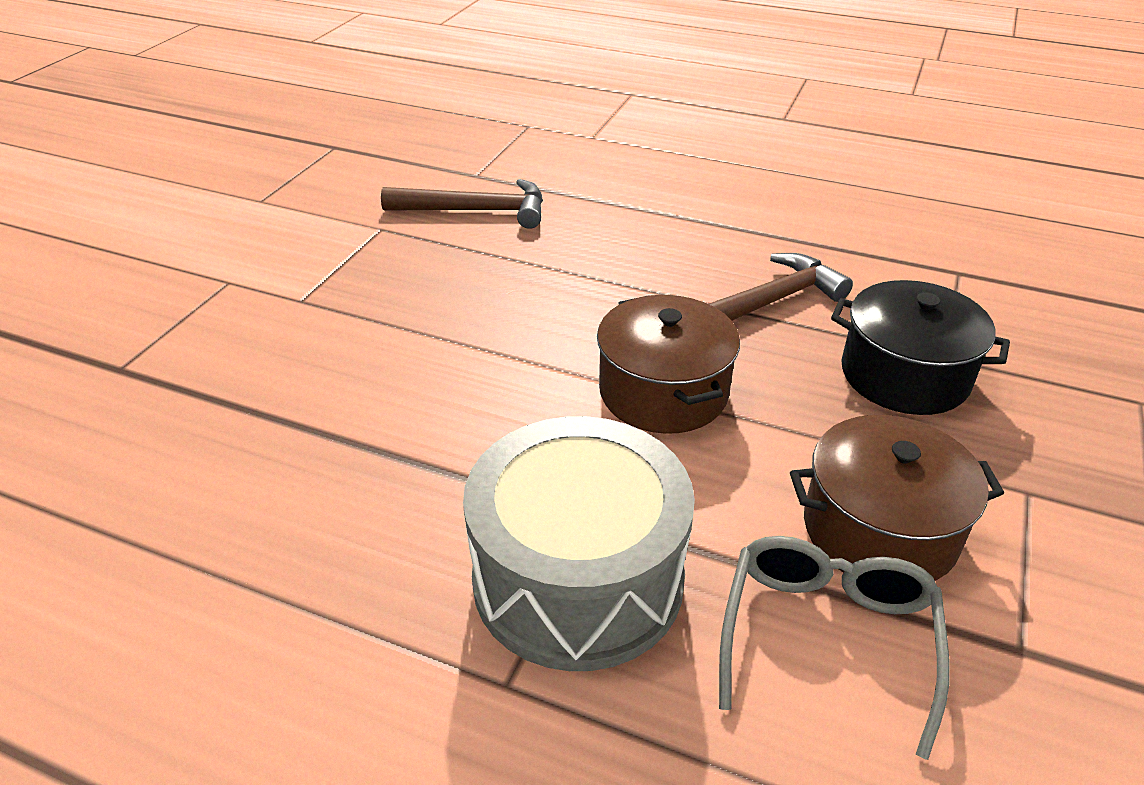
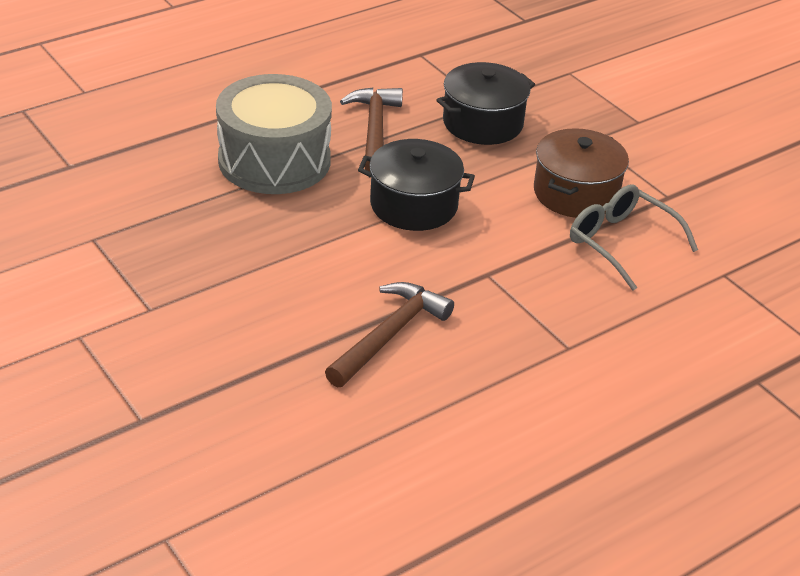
camera: 60 degrees left, 0 degrees up
brown hammer [381,179,543,229] -> brown hammer moved to [325,282,454,387]
grey drum [463,416,695,671] -> grey drum moved to [216,74,332,194]
brown pot [597,295,740,434] -> black pot [358,139,475,231]

